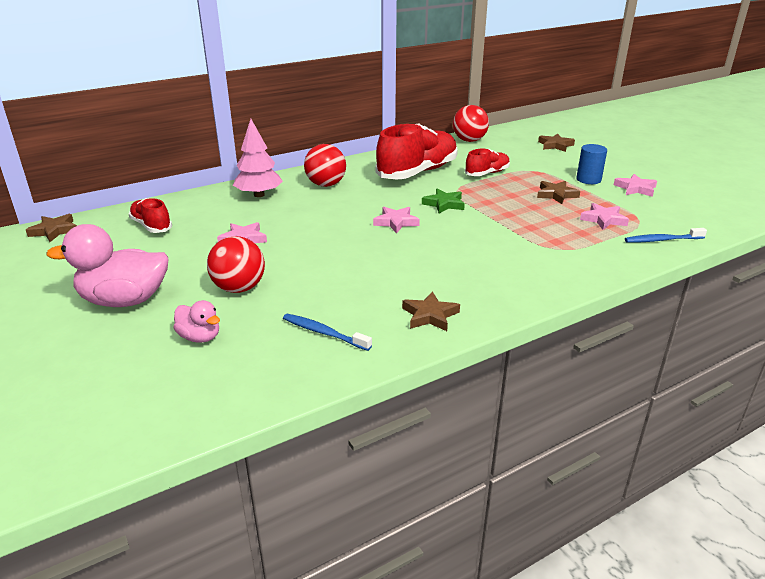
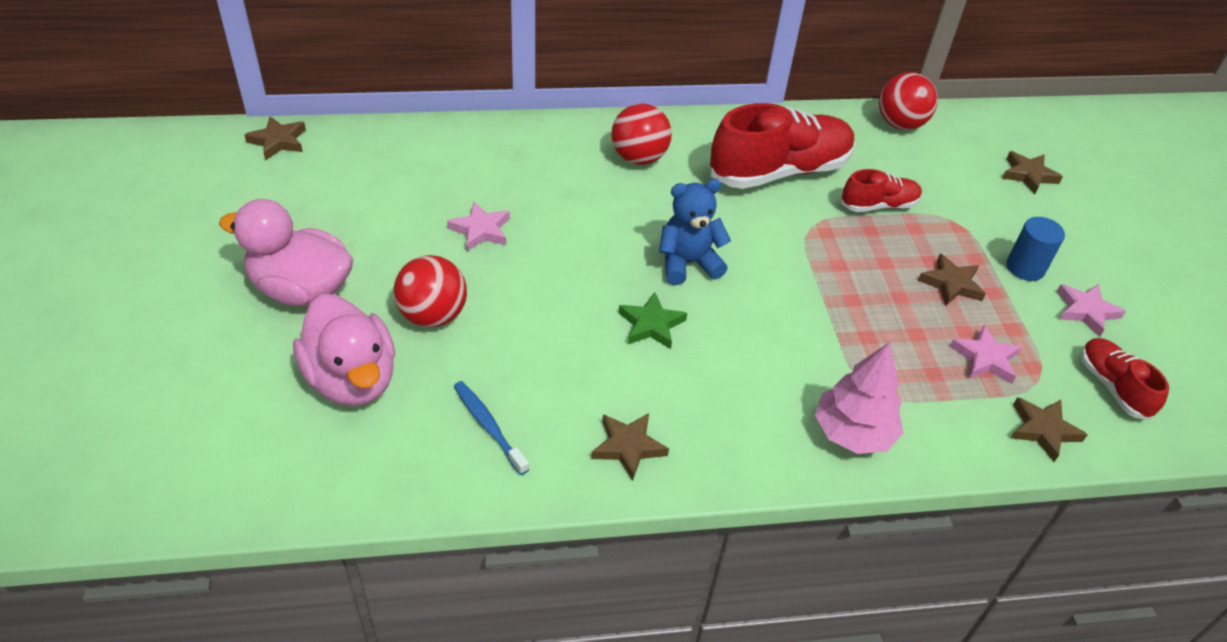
camera: 20 degrees right, 15 degrees up
red shoe [129,198,172,233] -> red shoe moved to [1081,338,1169,420]
pink duck [173,300,220,343] -> pink duck [293,294,395,406], size x1.95
pink tree [233,119,283,197] -> pink tree moved to [815,342,903,454]
pink star [373,207,420,233] -> blue teddy bear [659,179,731,285]
green star [422,189,465,214] -> green star moved to [618,292,687,349]
blue toothbrush [625,228,707,243] -> brown star [1011,397,1088,462]

